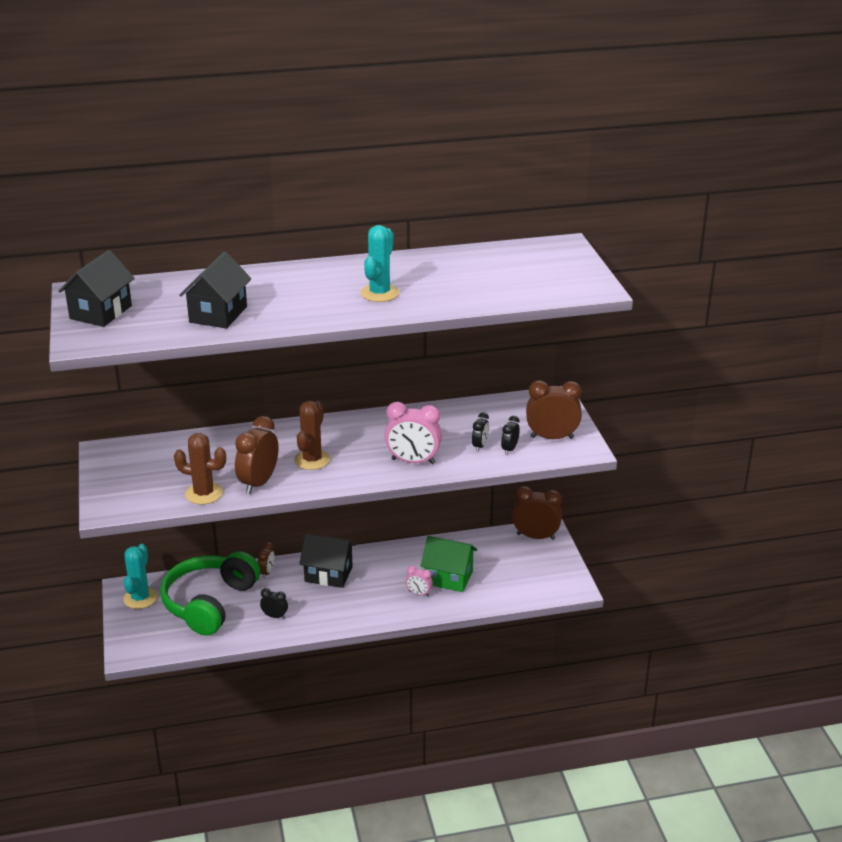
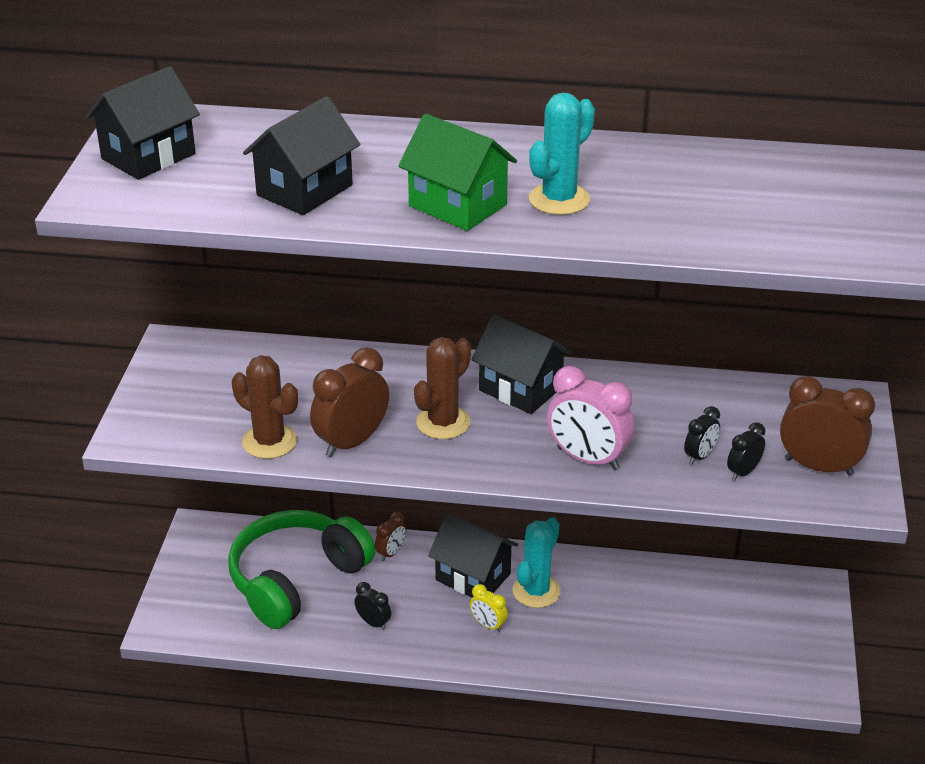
camera: 20 degrees right, 5 degrees up
turquoise cactus [123,544,157,609] -> turquoise cactus moved to [513,517,561,608]
pink clock [405,566,433,596] -> none
green house [421,536,477,592] -> green house moved to [398,114,517,231]
brown clock [512,486,562,540] -> none
none -> yellow clock [470,584,508,632]
none -> black house [471,315,572,414]

